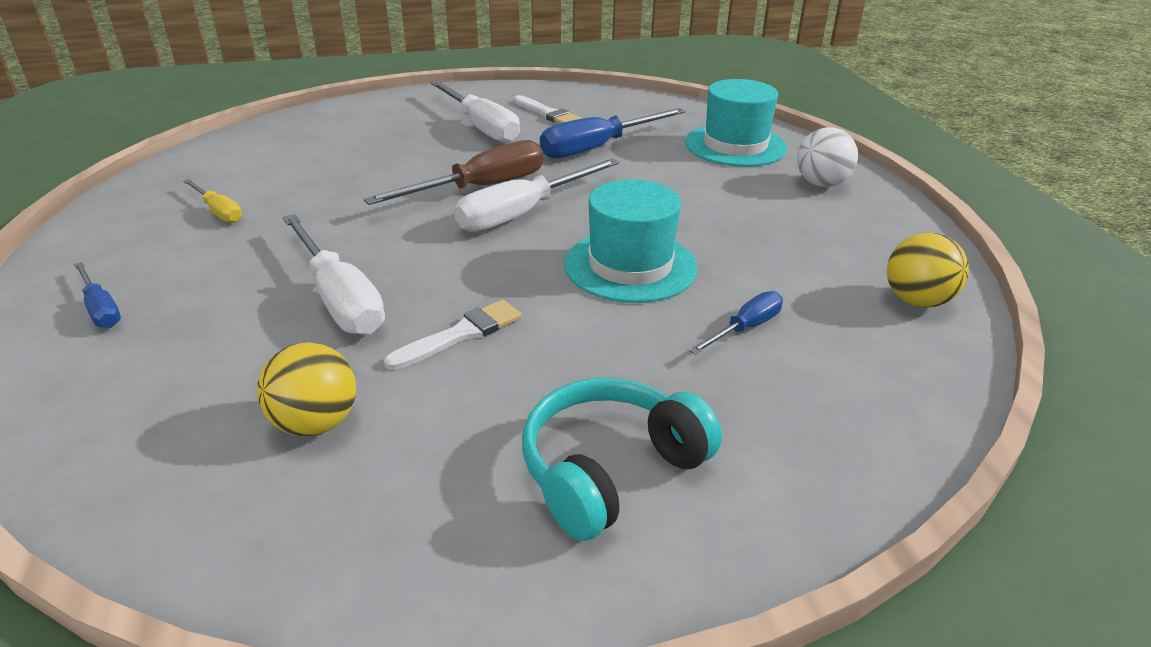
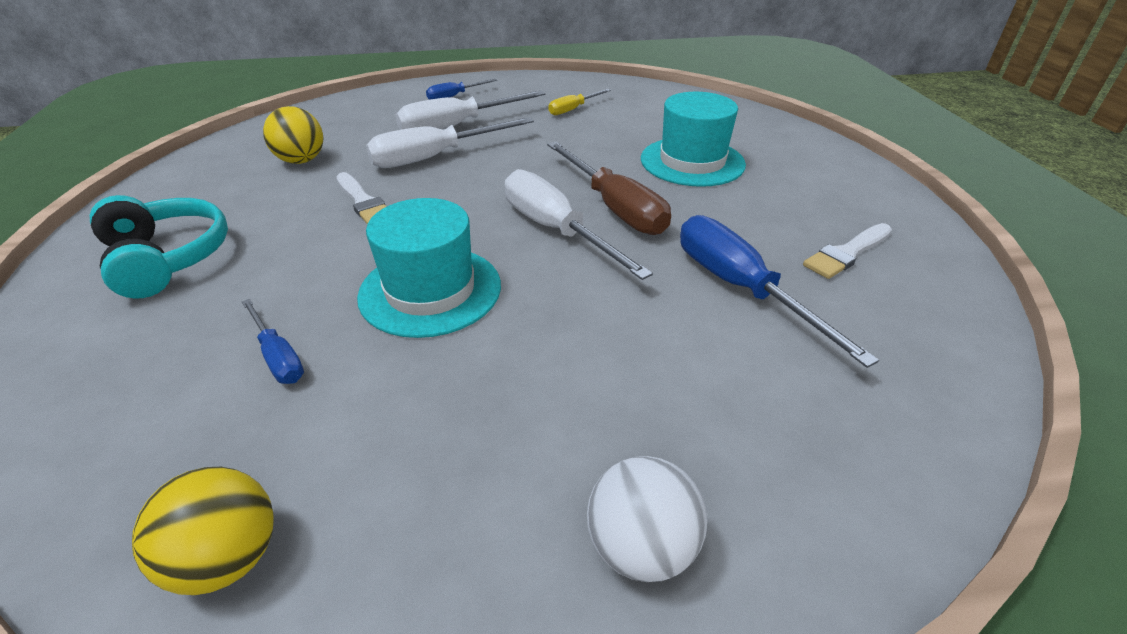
camera: 95 degrees right, 5 degrees up
white screwdriver [430,81,520,143] -> white screwdriver moved to [395,91,546,130]
turquoise hat [685,79,787,167] -> turquoise hat moved to [641,92,746,187]

